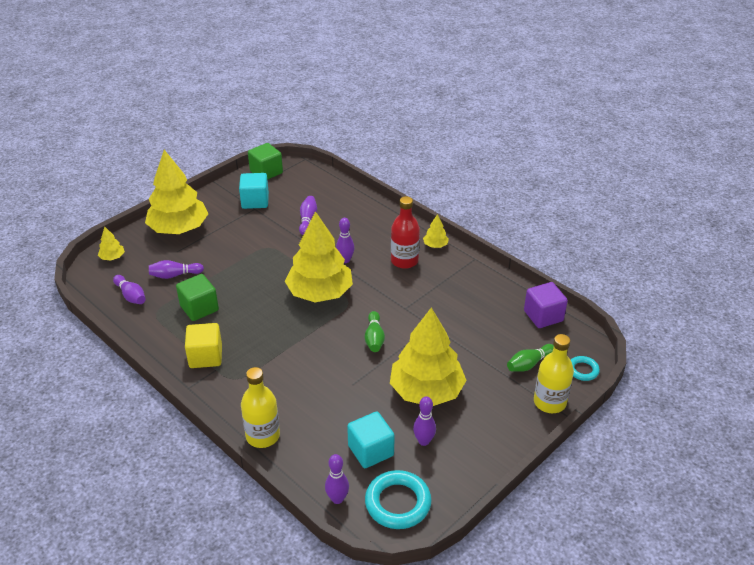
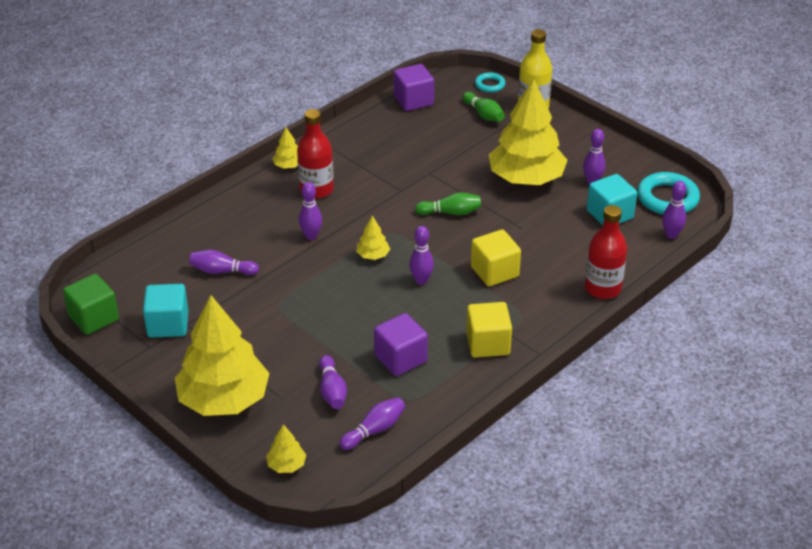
camera: 90 degrees left, 0 degrees up
green cube [176,274,219,321] -> purple cube [374,313,428,376]
yellow bottle [241,367,280,448] -> red bottle [585,205,627,299]
yellow tree [285,211,353,302] -> yellow tree [356,216,390,260], size x0.41
none -> purple bowling pin [409,226,434,285]
none -> yellow cube [471,229,521,286]

